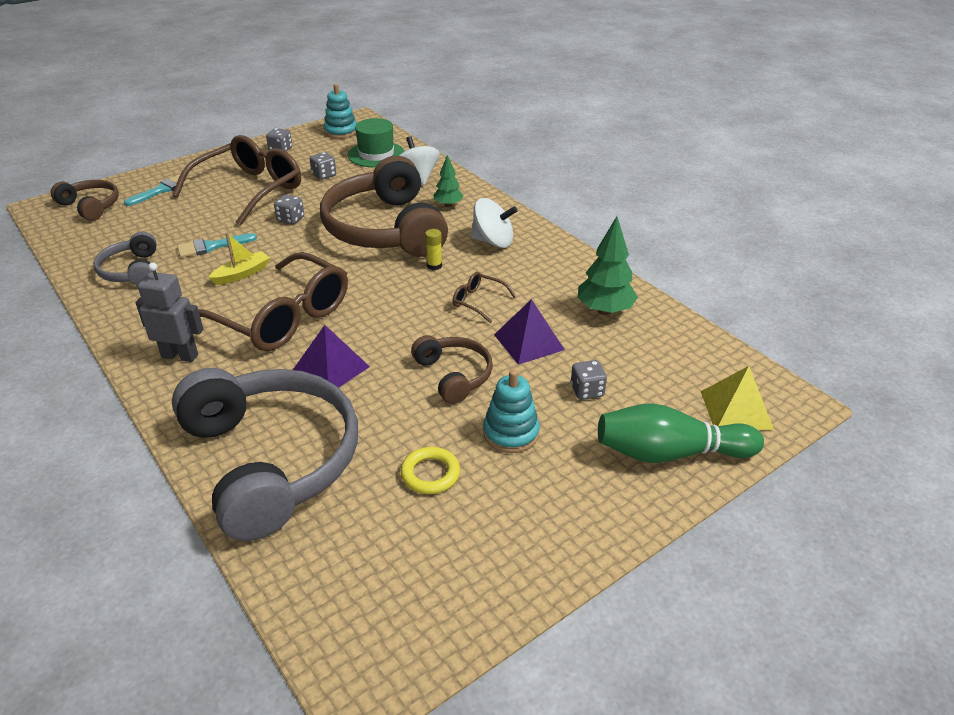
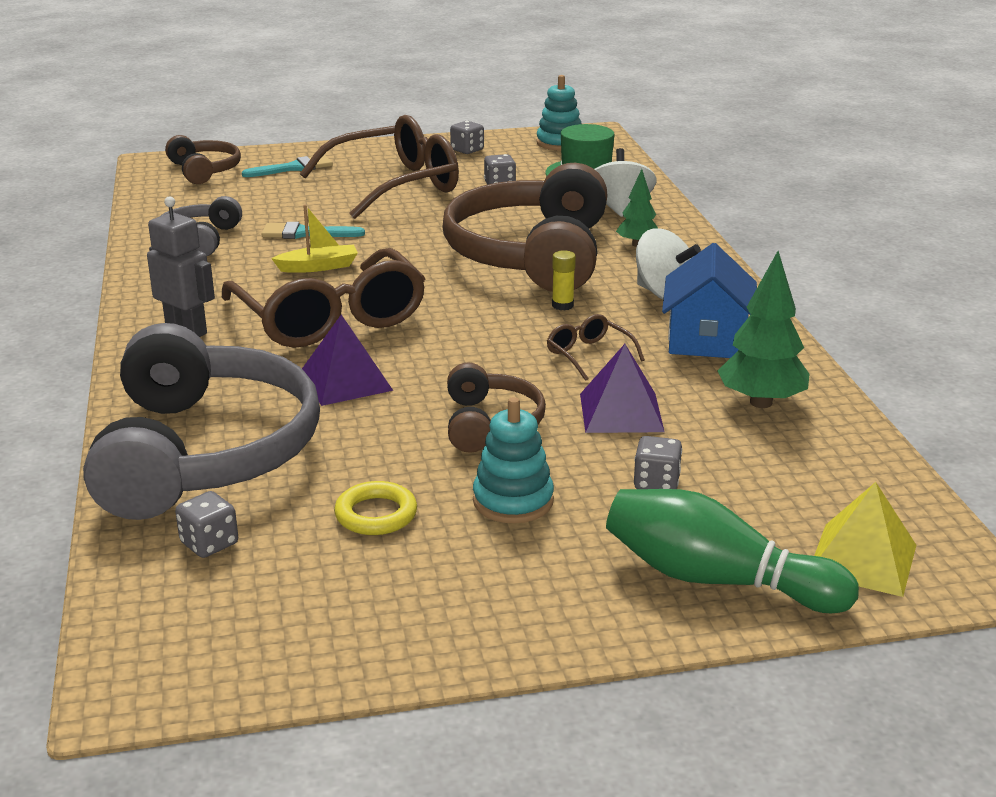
camera: 25 degrees right, 10 degrees down
grey dice [274,195,304,224] -> grey dice moved to [175,491,238,558]
none -> blue house [662,243,757,358]

